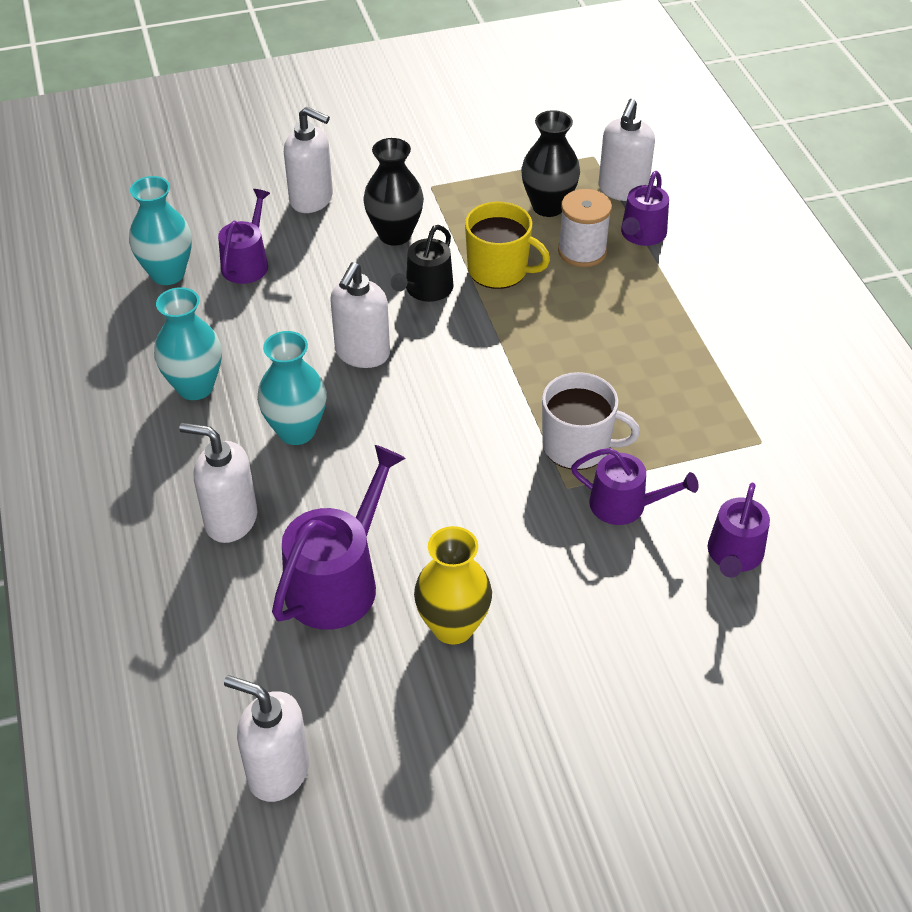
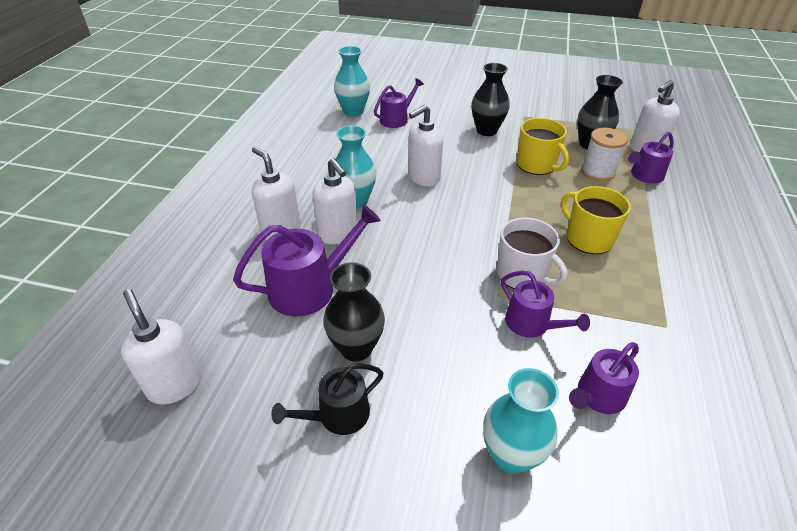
camera: 30 degrees right, 5 degrees down
turquoise vase [154,287,222,400] -> turquoise vase moved to [483,368,559,474]
white soap dispenser [284,107,333,213] -> white soap dispenser moved to [312,158,357,245]
black watering can [391,225,454,302] -> black watering can moved to [271,363,384,435]
yellow vase [414,526,492,645] -> black vase [323,262,385,362]
none -> yellow mug [561,186,631,254]

